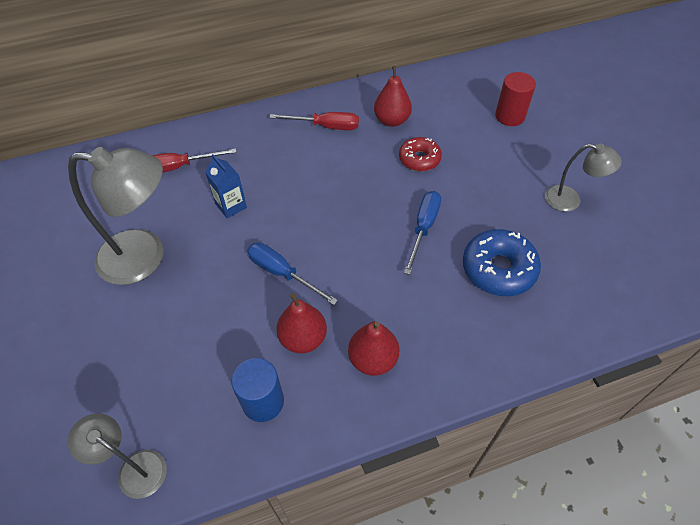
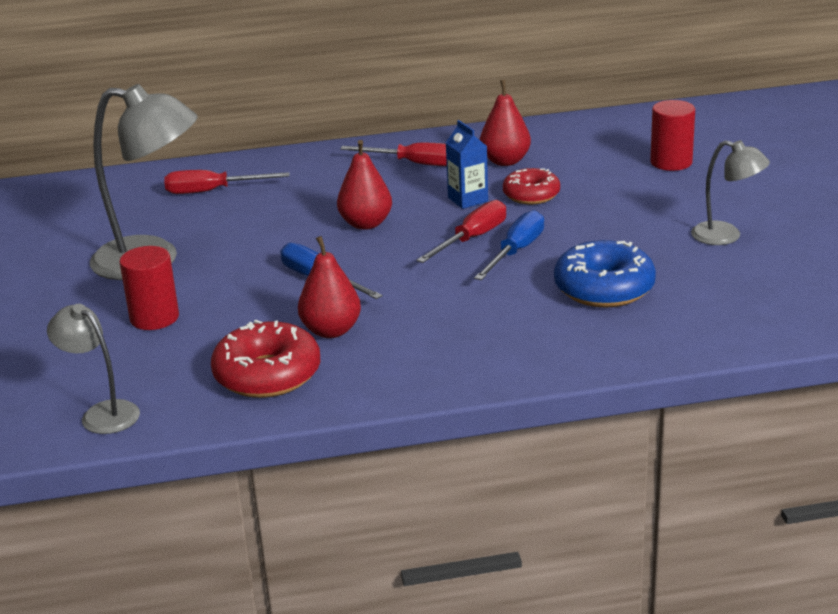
camera: 10 degrees right, 25 degrees down
blue carton [205,154,247,218] -> blue carton moved to [446,120,488,209]
blue cylinder [232,358,284,422] -> red donut [211,320,320,398]
red pear [348,321,399,376] -> red pear moved to [337,140,392,230]
none -> red cylinder [119,246,179,330]
none -> red screwdriver [416,200,506,263]

